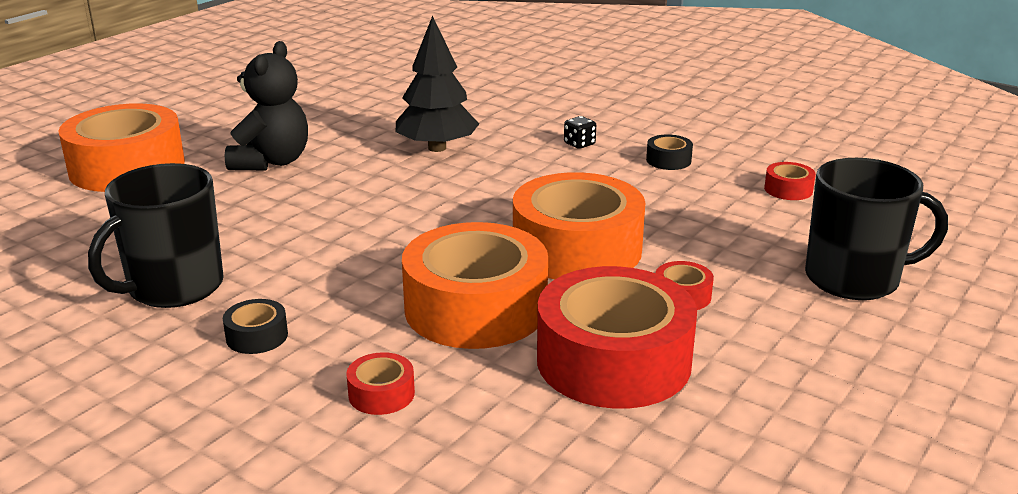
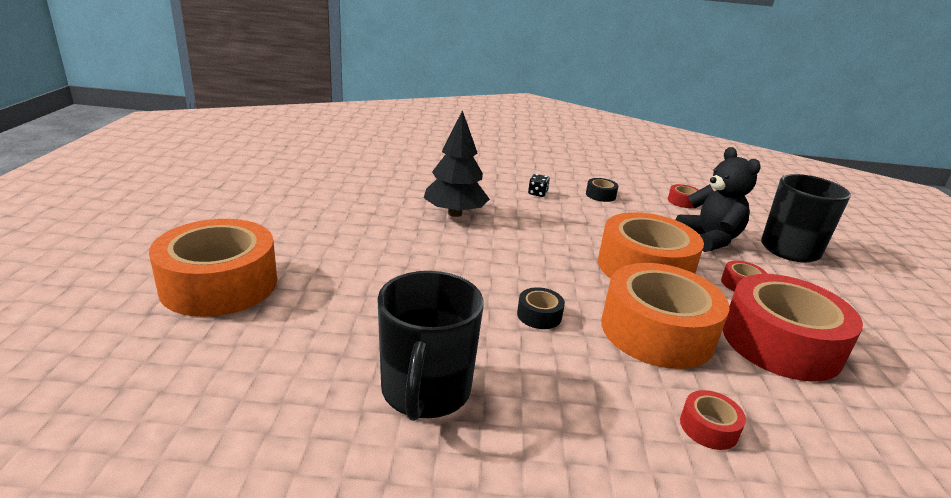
camera: 35 degrees left, 0 degrees up
black tape [223,299,288,354] -> black tape moved to [517,287,565,329]
black teddy bear [225,41,308,170] -> black teddy bear moved to [675,147,761,252]

